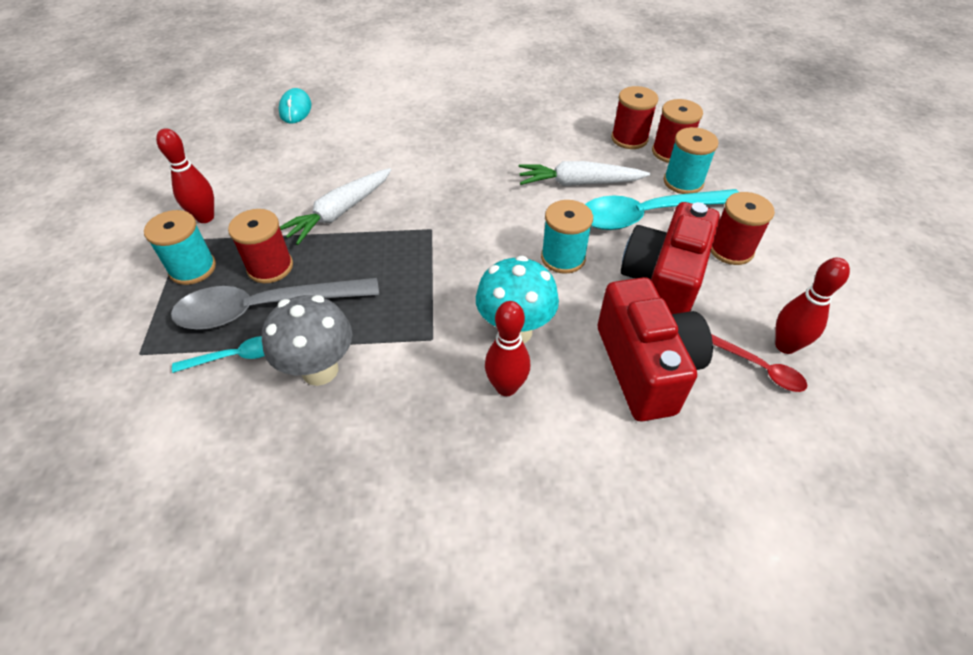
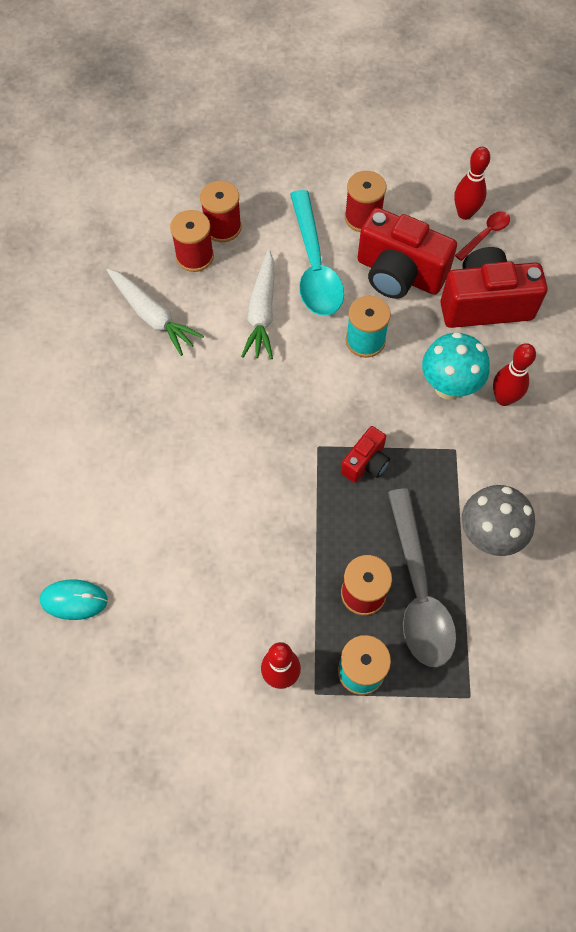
camera: 85 degrees left, 15 degrees up
turquoise spoon [172,336,265,373] -> none
white carrot [280,168,391,245] -> white carrot moved to [107,268,204,356]
turquoise spool [664,127,719,194] -> none
none -> red camera [341,426,390,483]

